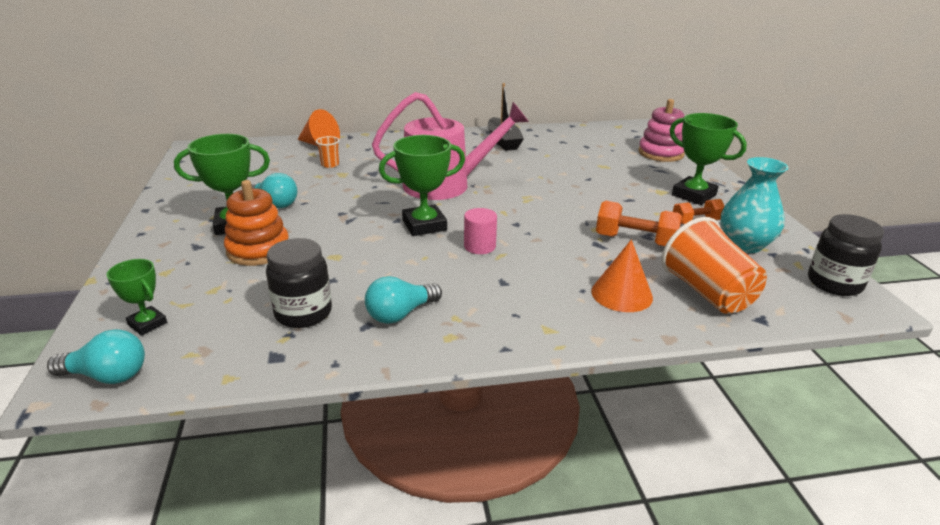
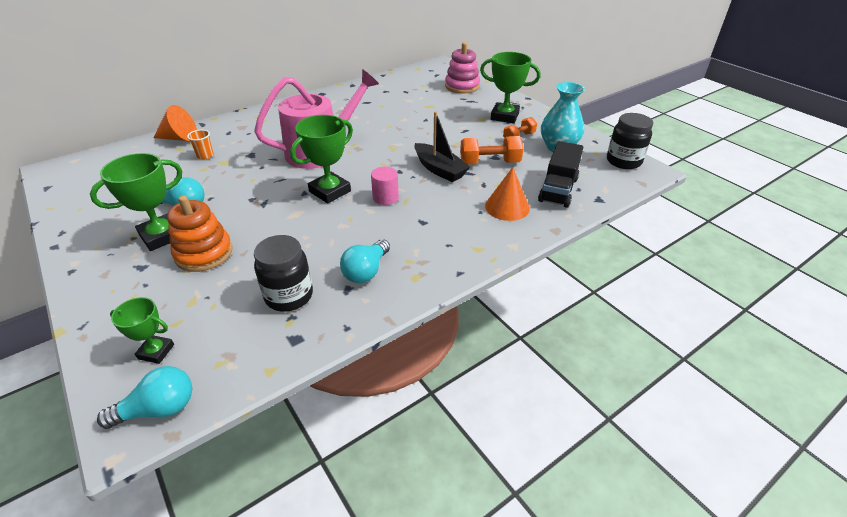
camera: 25 degrees left, 10 degrees up
black boat [488,83,524,151] -> black boat moved to [415,111,470,182]
orange cup [661,217,767,314] -> black truck [538,141,583,208]

